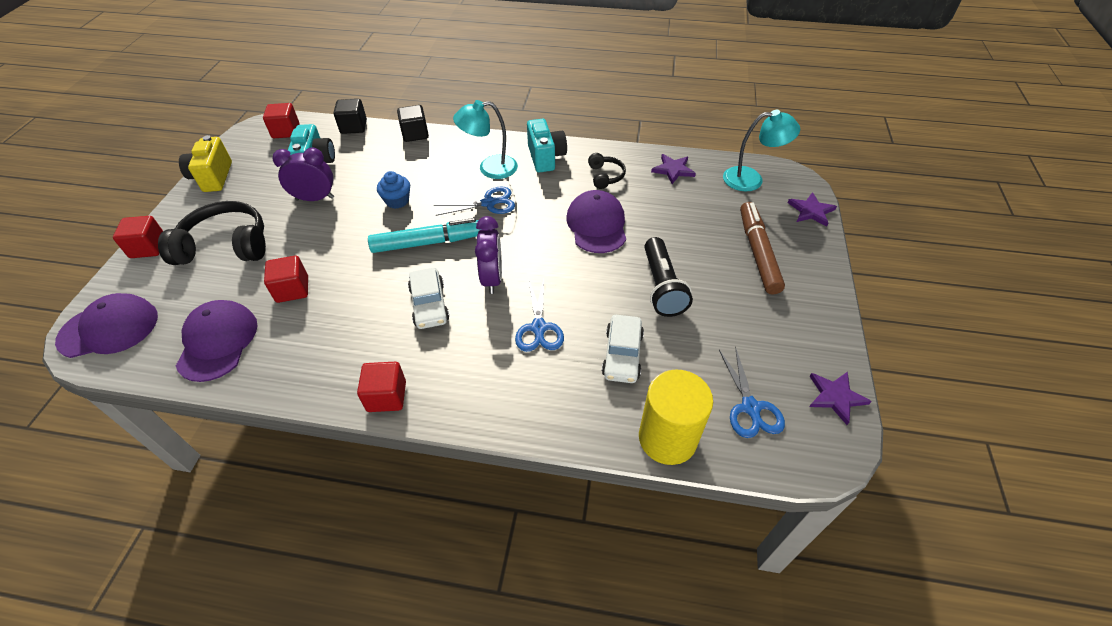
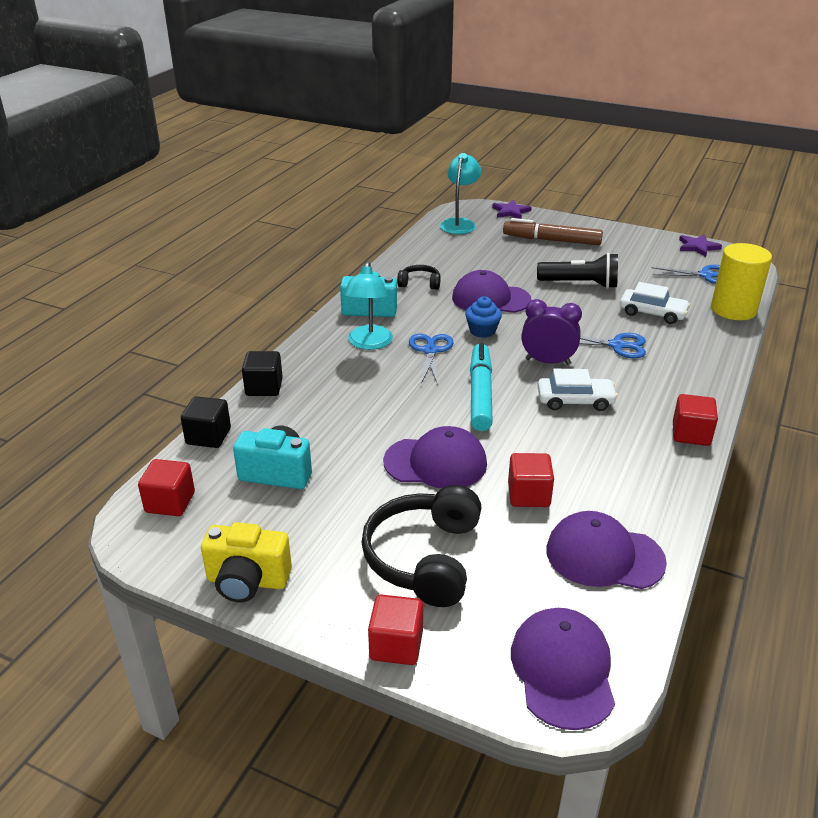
camera: 75 degrees left, 15 degrees down
purple clock [273,148,334,201] -> none
blue cupcake [377,171,410,209] -> blue cupcake moved to [465,296,502,338]
purple star [651,154,696,184] -> none
none -> purple cap [383,426,487,488]

